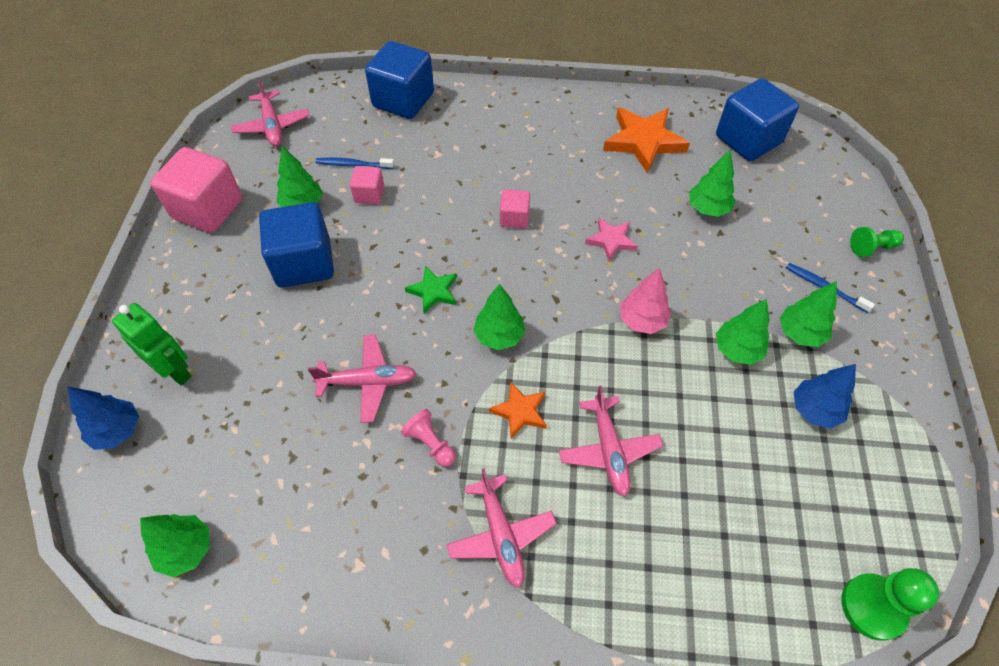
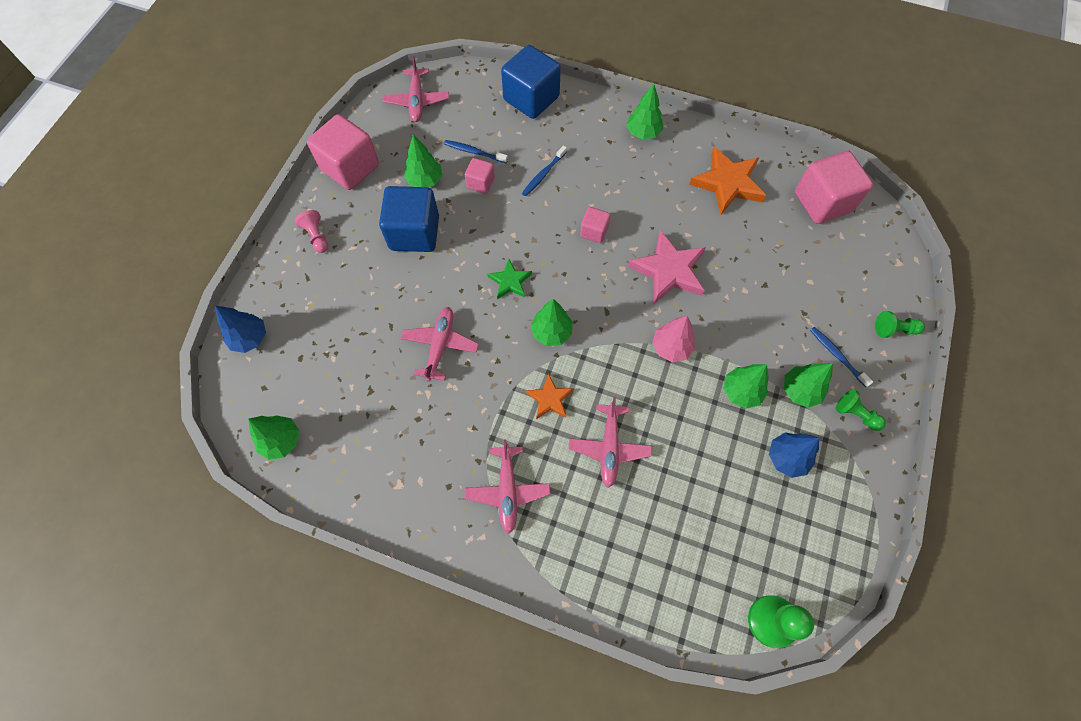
camera: 15 degrees right, 10 degrees up
green robot [112,303,192,385] -> none
pink plane [308,335,417,423] -> pink plane turned 90 degrees counterclockwise [401,307,479,382]
pink pawn [401,409,456,467] -> pink pawn moved to [295,210,328,253]
pink star [585,218,638,261] -> pink star [628,230,706,304], size x1.79
green tree [689,150,735,217] -> green tree moved to [626,84,663,140]
blue cube [716,78,799,161] -> pink cube [795,151,873,224]
none -> blue toothbrush [522,145,567,196]
none -> green pawn [835,389,886,431]

